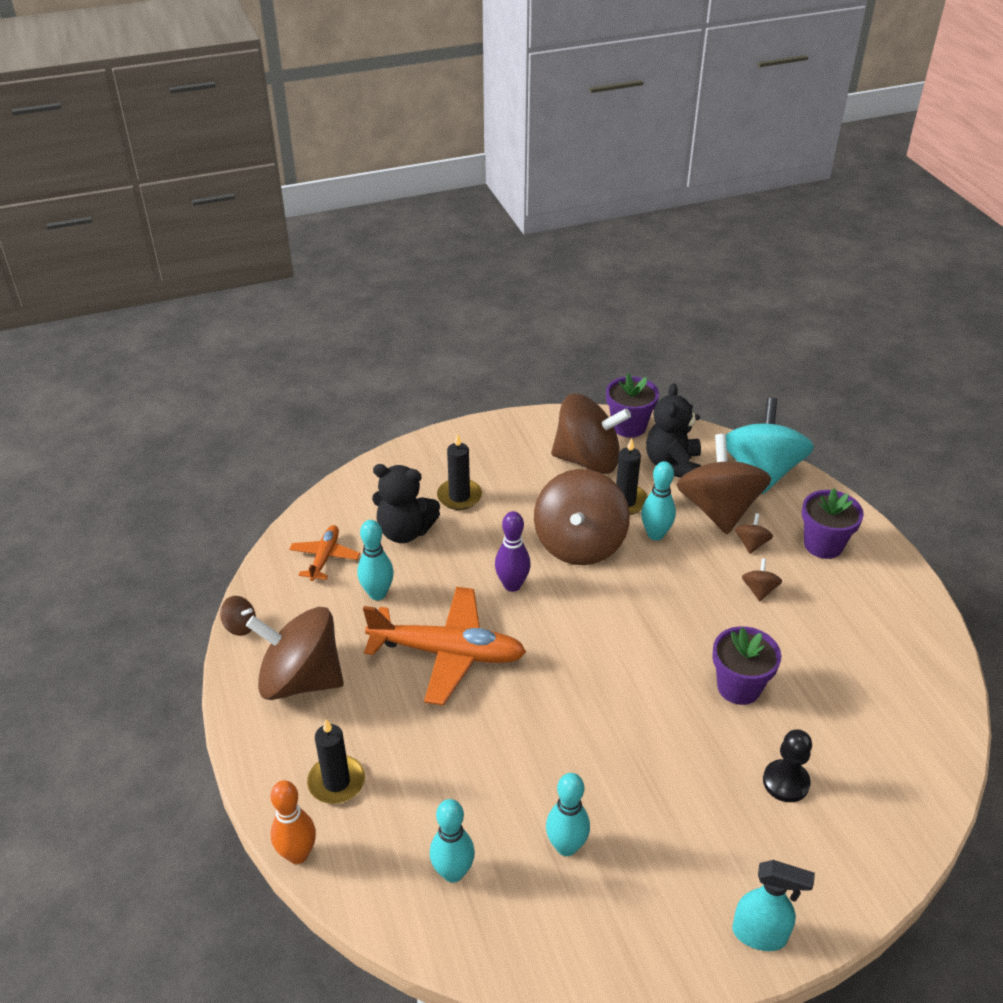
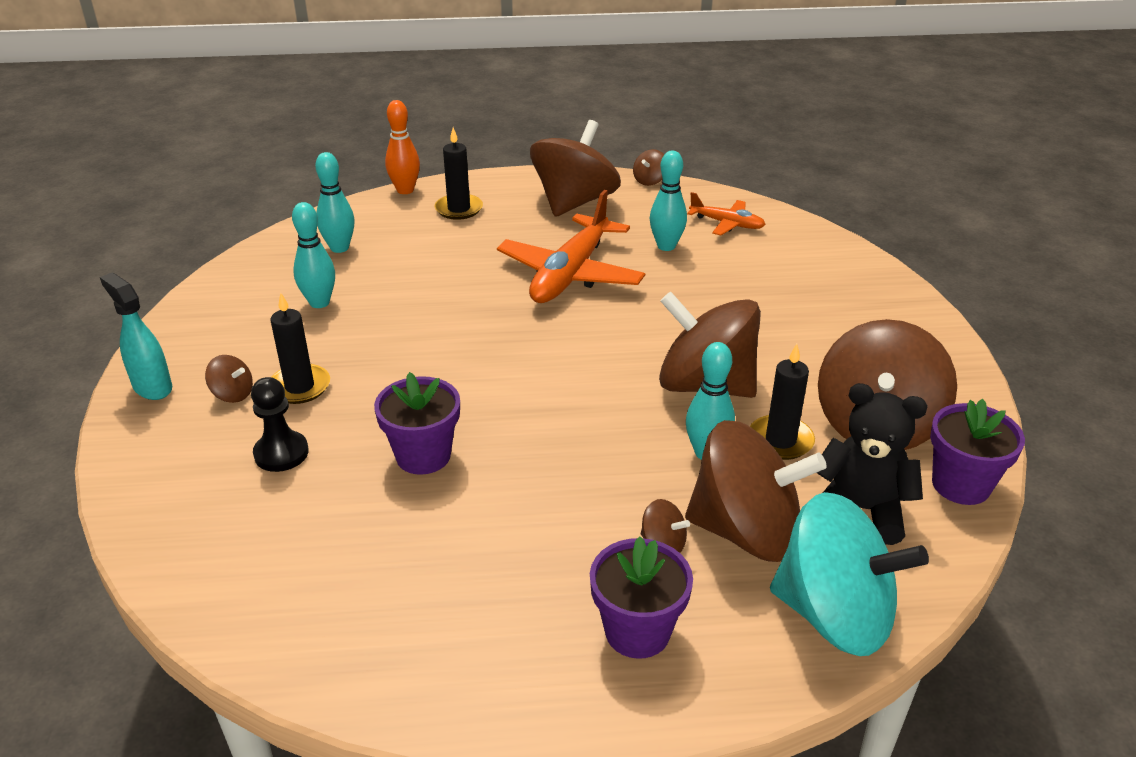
camera: 105 degrees right, 5 degrees down
black teddy bear [372,464,440,543] -> none
black candle [437,433,482,510] -> black candle moved to [271,293,330,404]
purple bowling pin [495,511,531,592] -> none
turquoise spray bottle [732,860,815,951] -> turquoise spray bottle turned 105 degrees clockwise [100,273,172,400]
brown spinning top [742,558,782,601] -> brown spinning top moved to [205,355,253,403]

